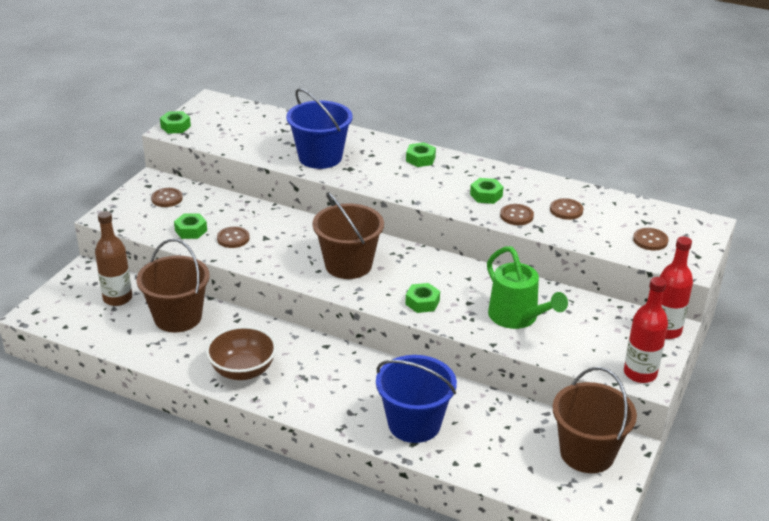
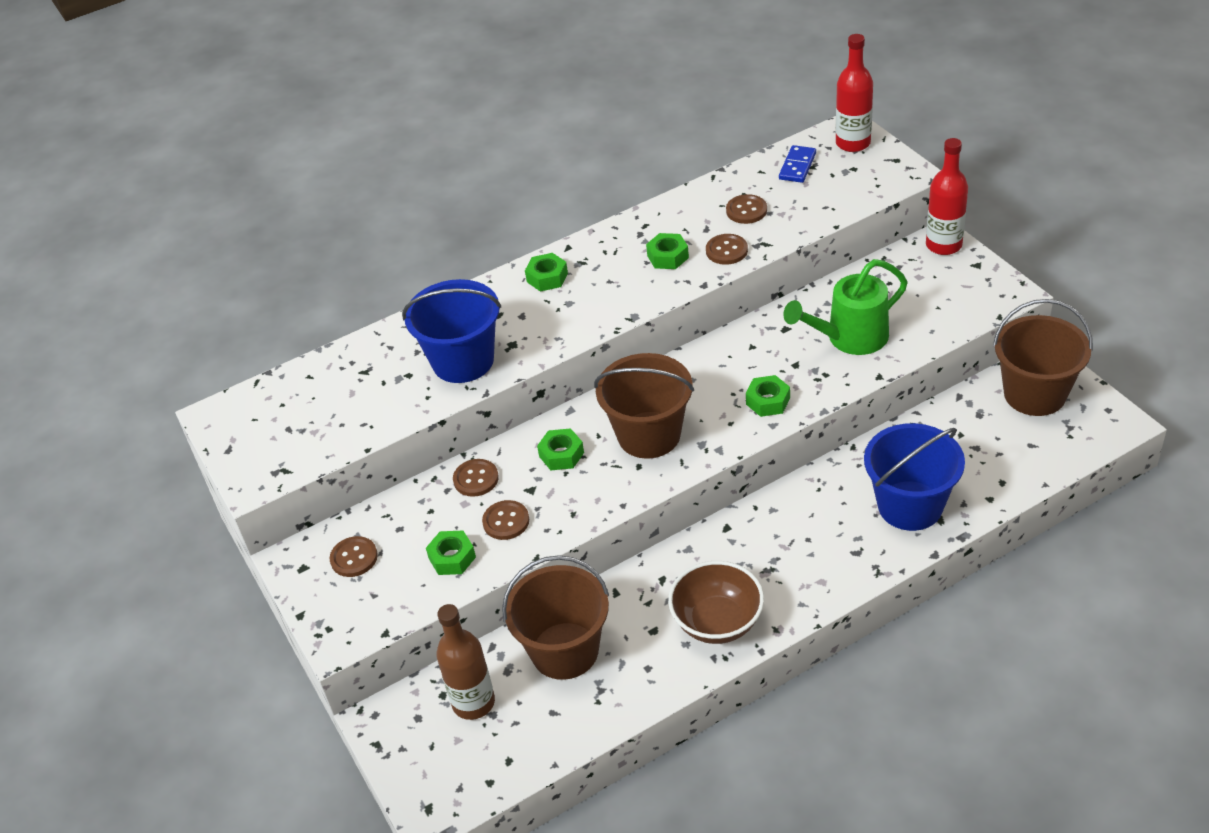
camera: 50 degrees left, 10 degrees up
green nut [160,111,191,134] -> green nut moved to [537,428,584,470]
green watering can [487,246,568,329] -> green watering can turned 150 degrees clockwise [783,259,908,355]
red bottle [624,277,668,383] -> red bottle moved to [836,34,873,152]
brown button [633,228,668,251] -> brown button moved to [453,459,499,497]
none -> blue domino [779,145,816,183]

